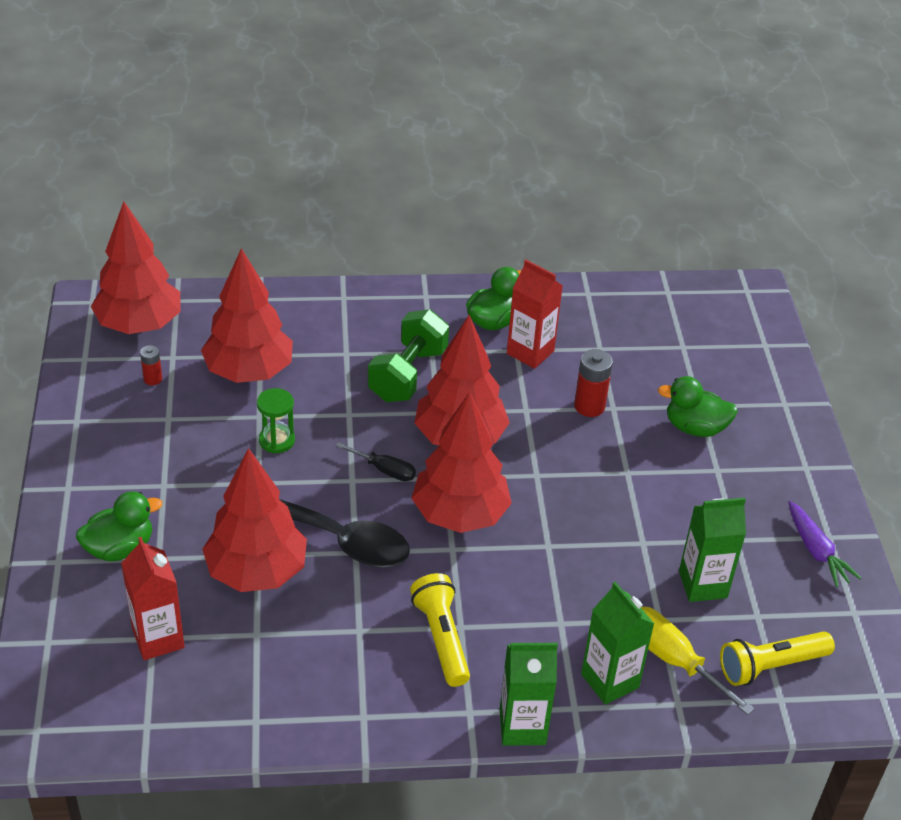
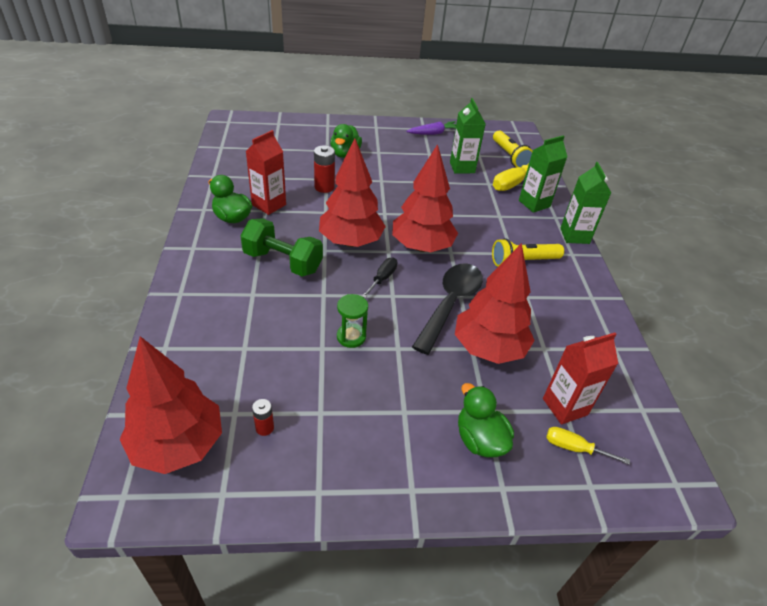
camera: 90 degrees left, 0 degrees up
red tree [201,248,293,383] -> none
none -> yellow screwdriver [546,427,630,465]

